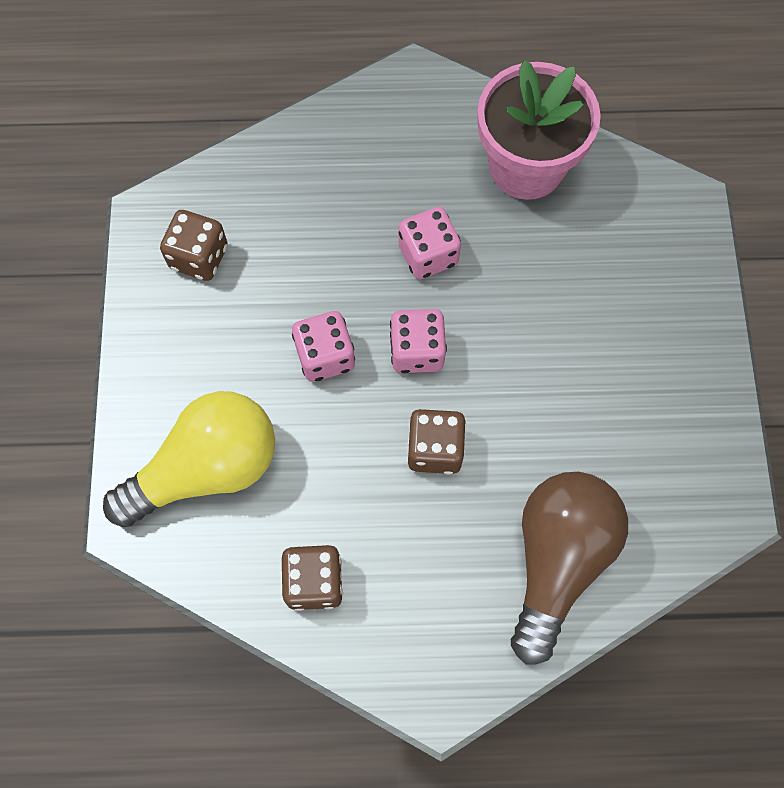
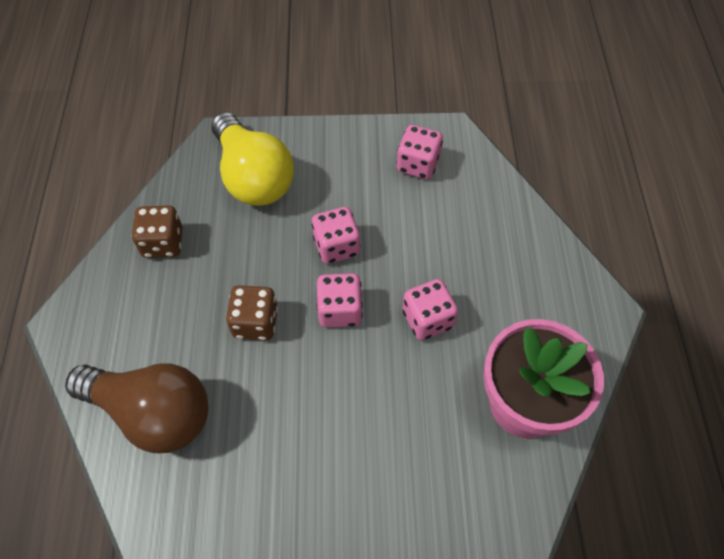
camera: 90 degrees right, 10 degrees down
brown dice [160,210,228,281] -> pink dice [397,125,443,179]

